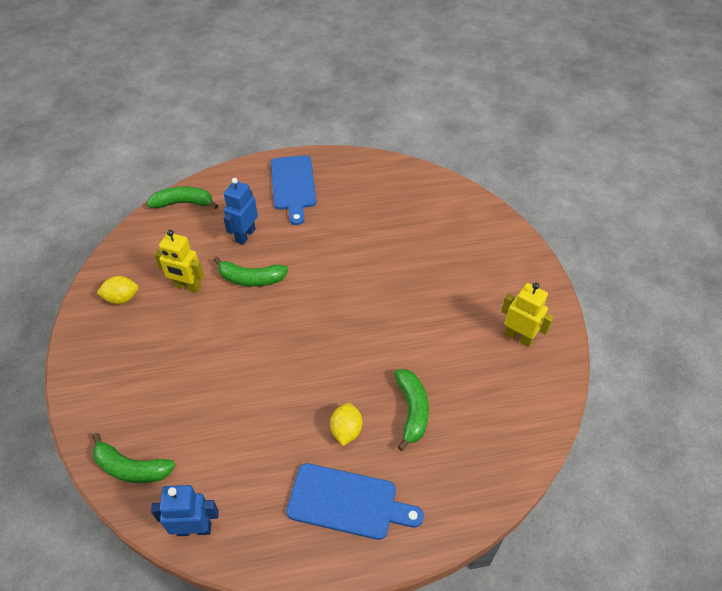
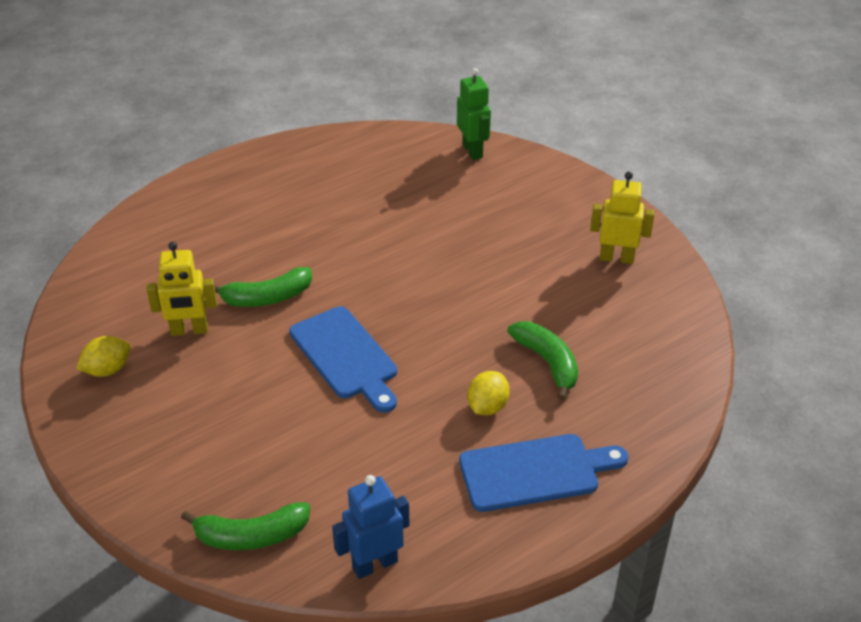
camera: 25 degrees left, 10 degrees down
green banana [147,187,219,209] -> none
blue robot [223,178,258,245] -> none
blue cutting board [271,155,317,225] -> blue cutting board moved to [289,306,397,413]
yellow lemon [330,403,362,446] -> yellow lemon turned 45 degrees clockwise [467,371,510,415]
none -> green robot [457,68,491,160]

